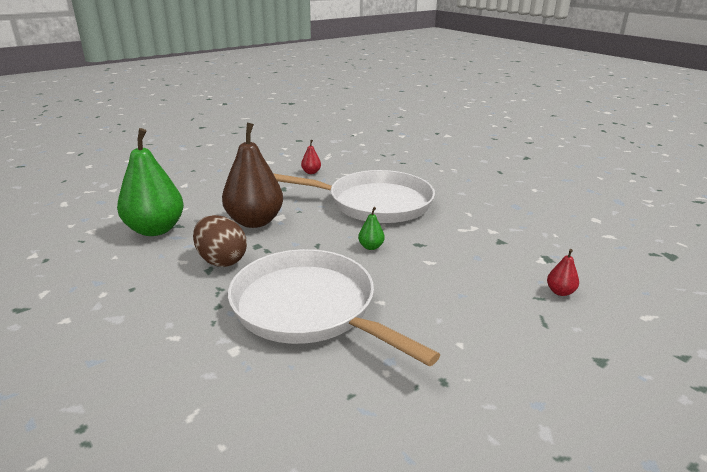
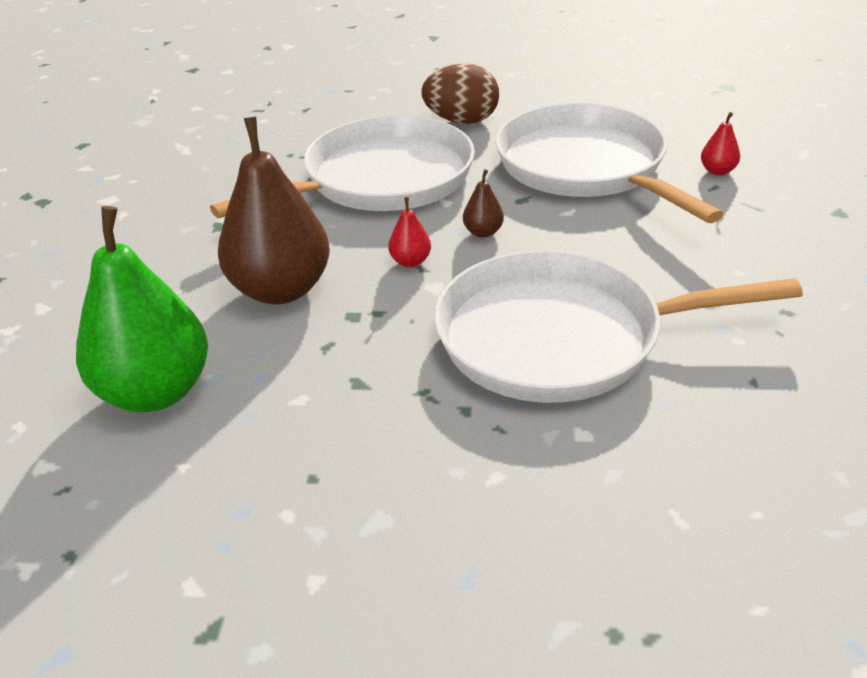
camera: 45 degrees left, 10 degrees up
brown egg [193,215,247,267] -> brown egg moved to [421,64,499,124]
red pear [301,140,321,174] -> red pear moved to [388,197,431,267]
green pear [358,207,385,250] -> brown pear [463,169,504,238]
none -> white pan [495,103,723,223]

